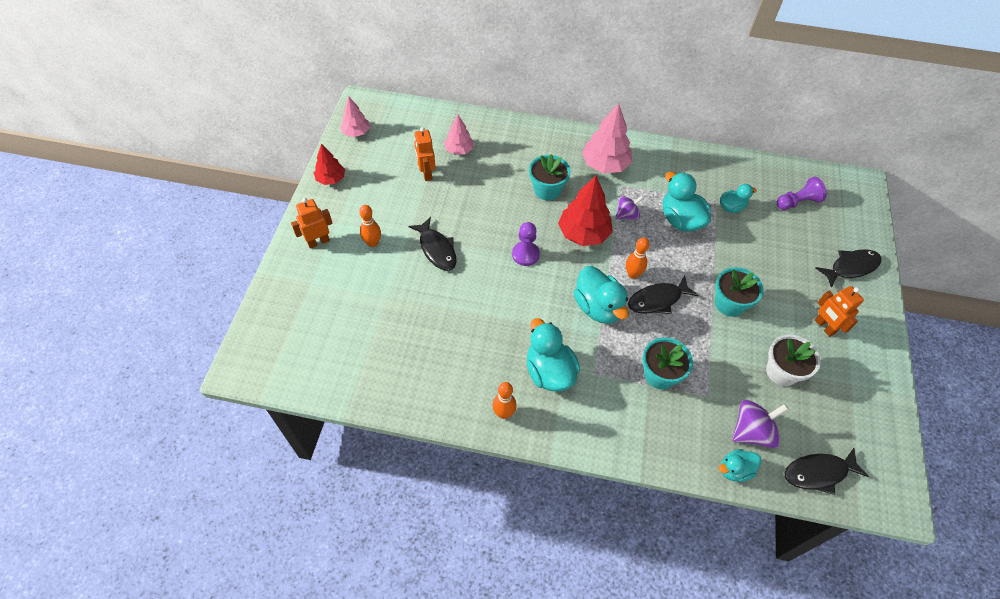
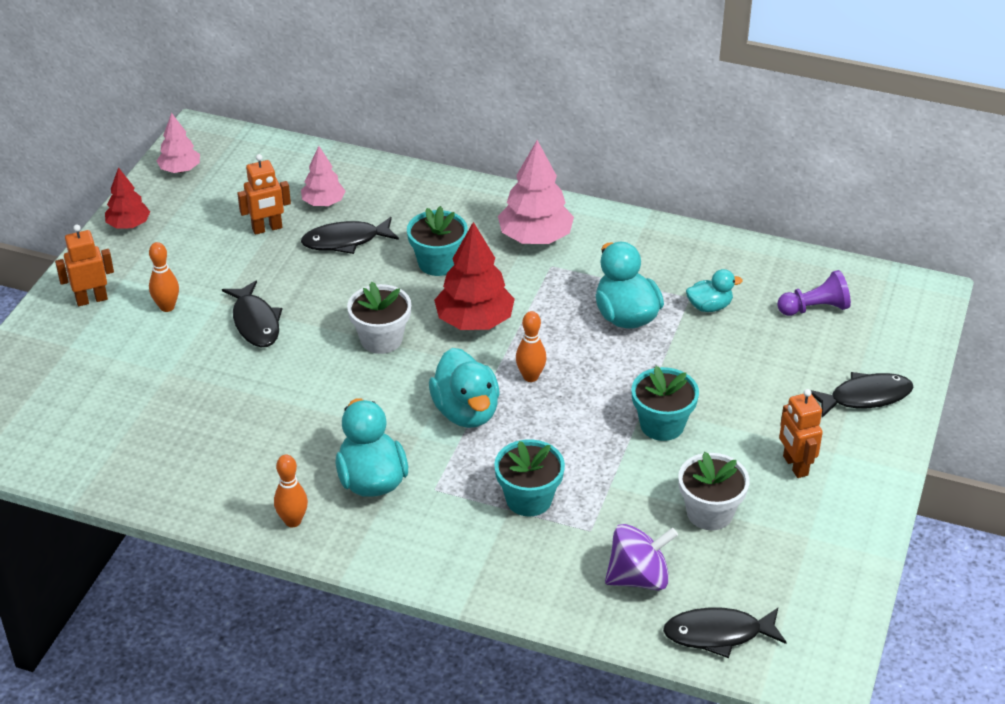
camera: 10 degrees right, 15 degrees down
orange robot [414,127,436,181] -> orange robot turned 105 degrees counterclockwise [237,154,291,235]
purple pawn [512,222,540,266] -> white flower pot [347,282,411,354]
purple spinning top [616,196,644,220] -> none
black fish [628,276,699,314] -> black fish moved to [301,217,399,254]
turquoise duck [719,449,761,482] -> none

